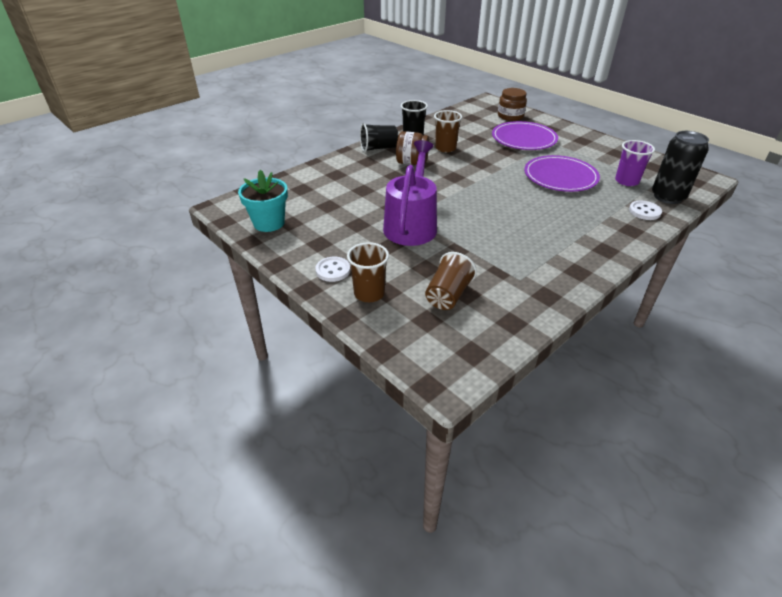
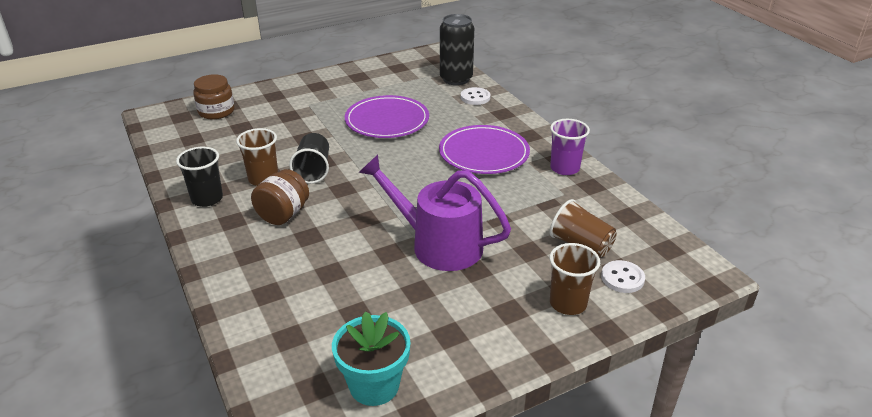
camera: 75 degrees left, 5 degrees down
white button [315,257,351,282] -> white button moved to [601,260,645,293]
black cup [360,123,399,152] -> black cup moved to [289,133,329,184]
purple plate [492,121,558,150] -> purple plate moved to [439,125,530,174]
purple cup [615,140,655,186] -> purple cup moved to [550,119,590,175]

